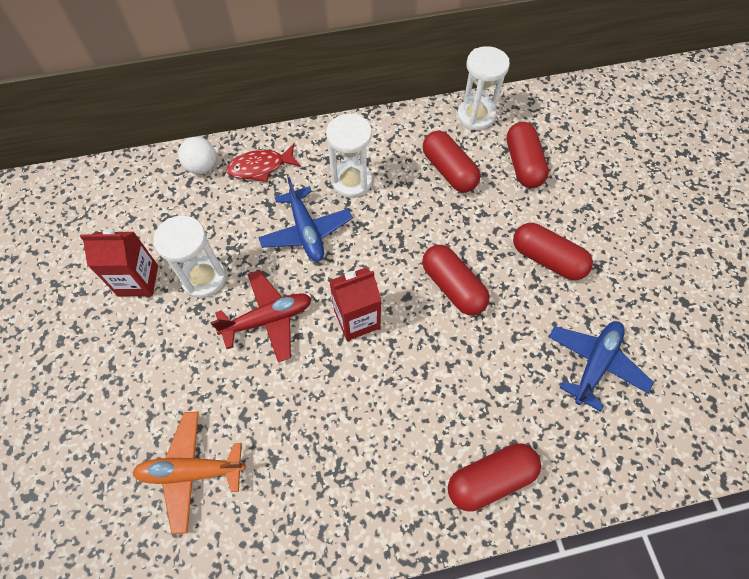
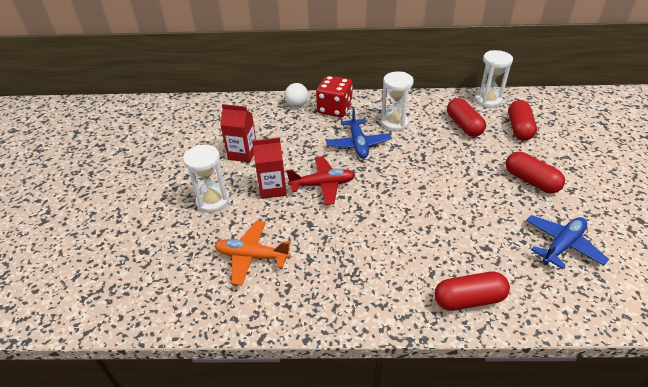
camera: 15 degrees right, 20 degrees down
white hourglass [154,215,226,298] -> white hourglass moved to [183,145,229,213]
red fish [226,144,301,182] -> red dice [316,76,353,117]
red carton [329,267,382,341] -> red carton moved to [252,137,287,199]
red capsule [422,245,490,315] -> none

